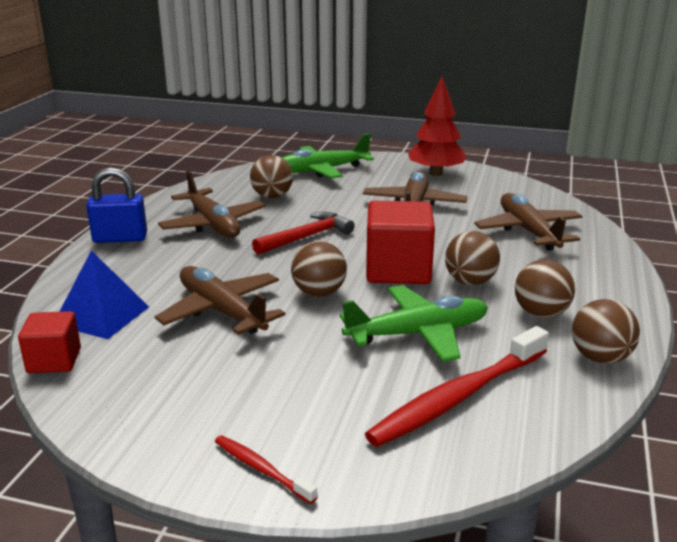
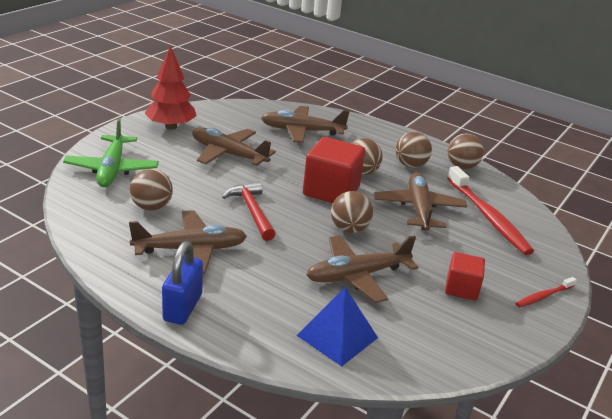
camera: 75 degrees left, 5 degrees up
red cube [18,311,81,373] -> red cube moved to [445,252,485,301]
green plane [340,285,488,362] -> brown plane [374,172,467,231]

